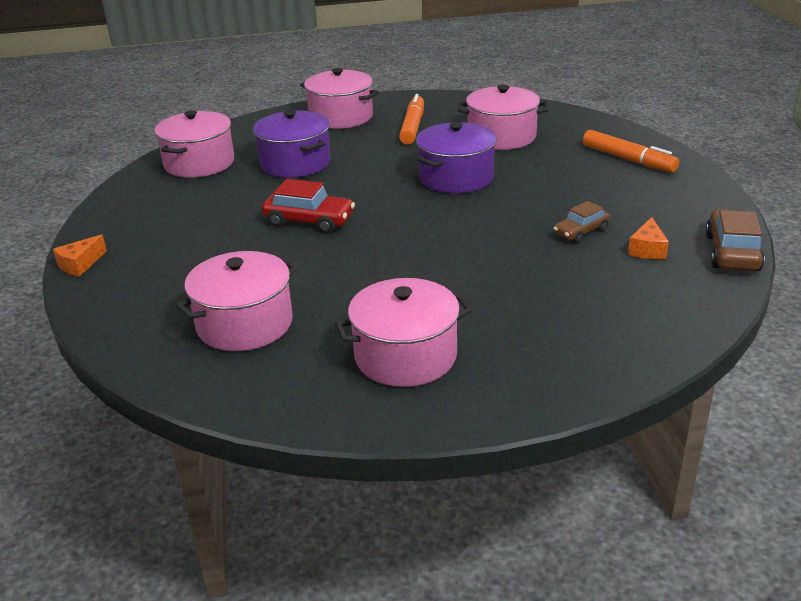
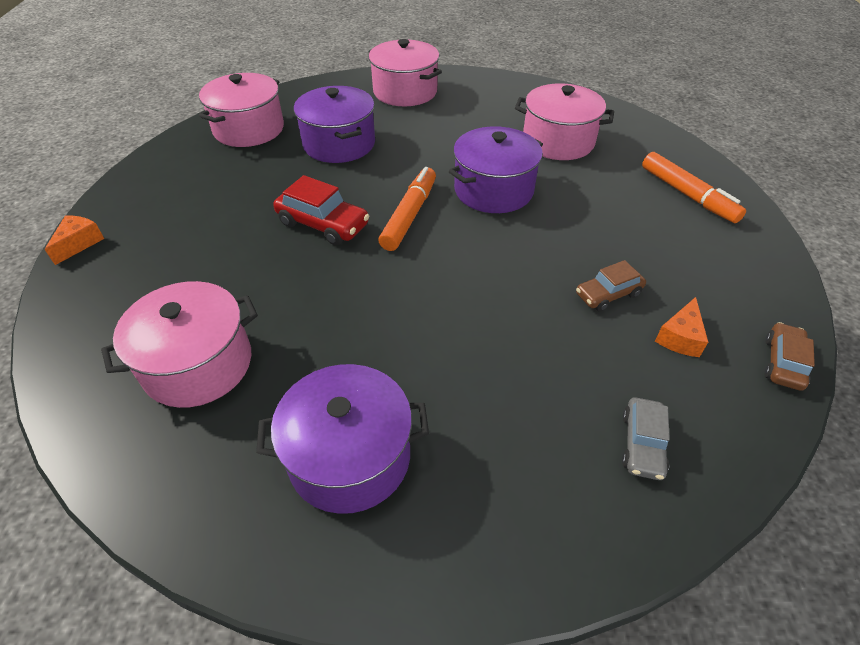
camera: 10 degrees right, 15 degrees up
orange cheese [53,234,107,276] -> orange cheese turned 150 degrees clockwise [44,215,104,265]
pink pot [335,278,472,387] -> purple pot [256,364,429,514]
orange marker [399,94,424,145] -> orange marker moved to [378,167,436,251]
brown car [705,210,765,271] -> brown car [765,322,815,391], size x0.65
none -> grey car [622,397,670,480]

